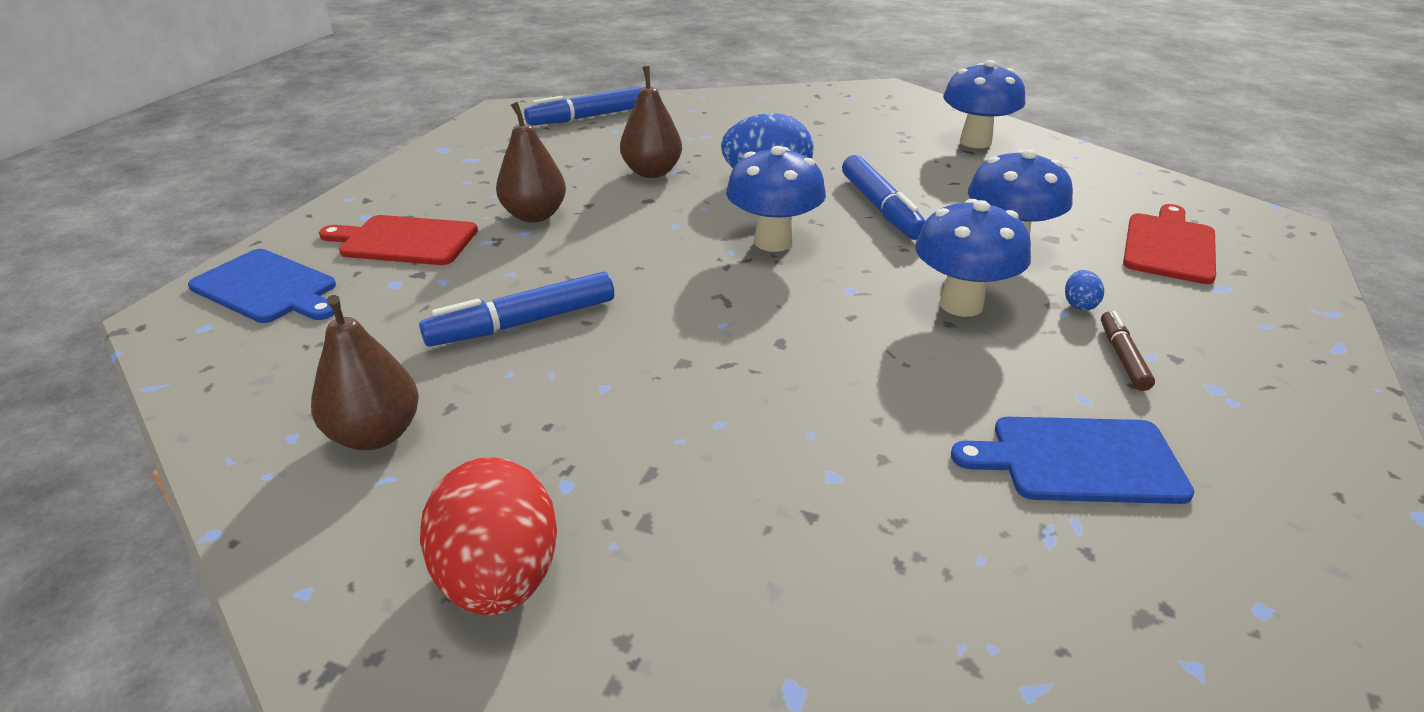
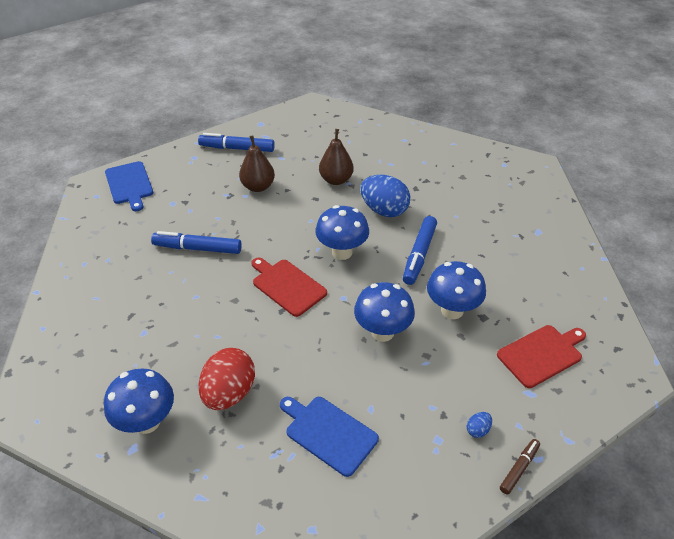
camera: 35 degrees right, 10 degrees up
brown pear [311,295,419,450] -> none
red cutting board [319,215,478,265] -> red cutting board moved to [251,257,327,317]
red egg [420,457,557,615] -> red egg moved to [199,348,255,410]
blue marker [524,87,643,126] -> blue marker moved to [198,133,275,152]
blue mushroom [943,60,1025,148] -> blue mushroom moved to [104,368,174,434]
blue egg [1065,270,1104,311] -> blue egg moved to [467,412,492,438]
brown marker [1101,311,1155,391] -> brown marker moved to [500,439,540,495]

